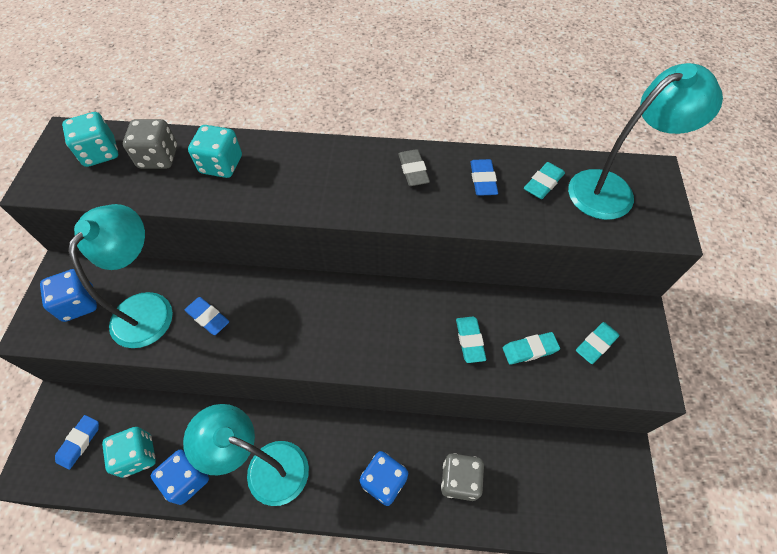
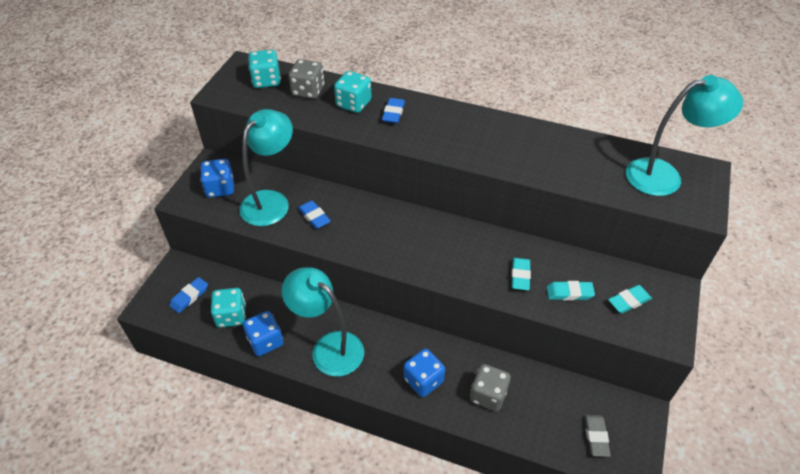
camera: 15 degrees right, 10 degrees down
grey eraser [398,149,430,186] -> grey eraser moved to [584,415,611,457]
blue eraser [470,159,498,196] -> blue eraser moved to [382,98,405,123]
turquoise eraser [524,162,565,199] -> none

